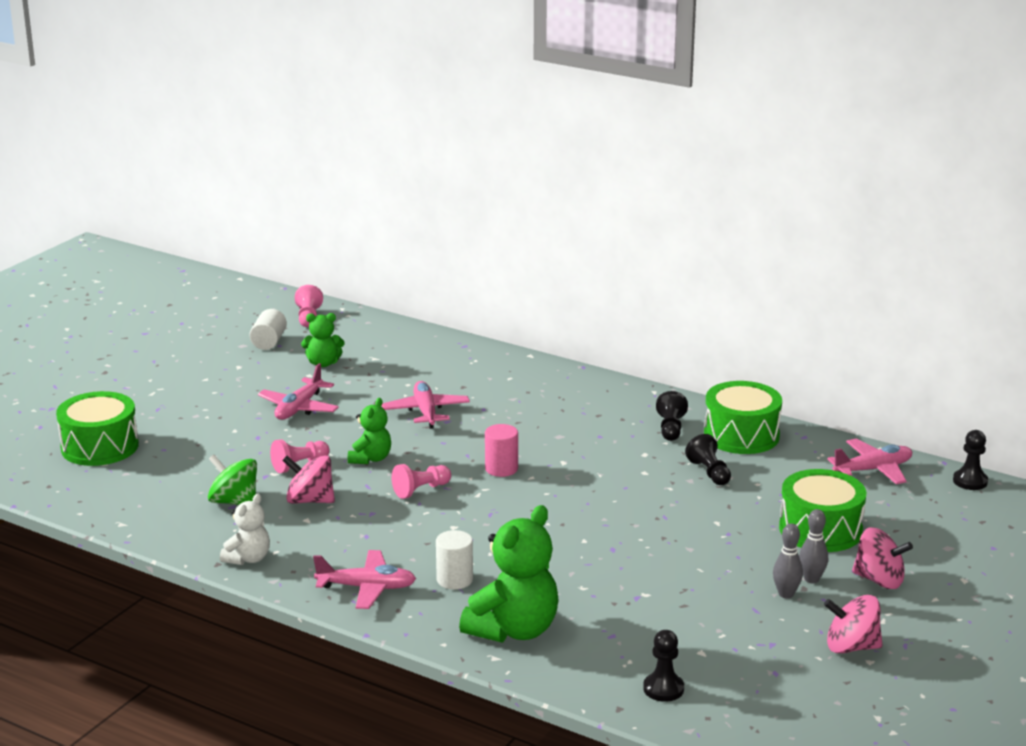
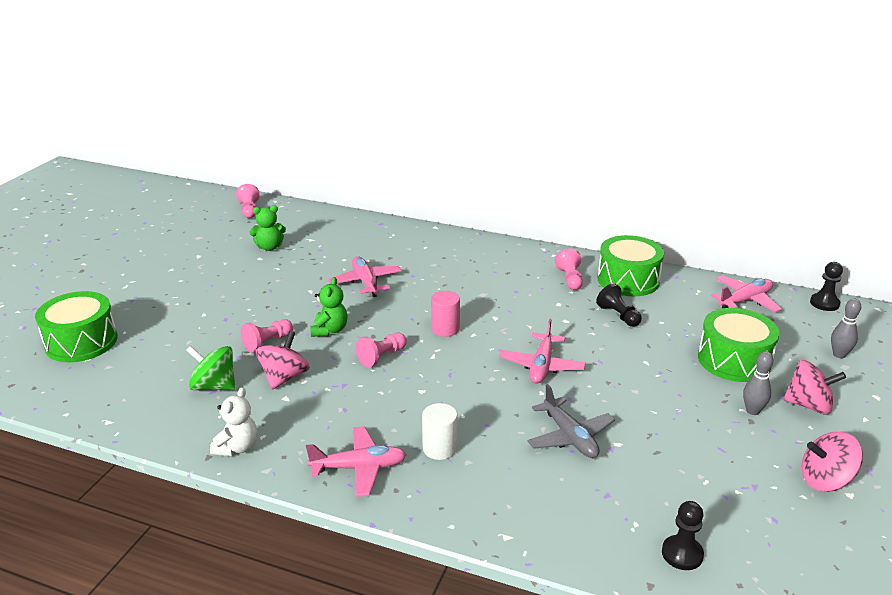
camera: 10 degrees left, 5 degrees up
white cylinder [249,309,287,350] -> none
pink plane [258,363,339,420] -> pink plane moved to [499,318,586,384]
pink spinning top [282,455,335,504] -> pink spinning top turned 105 degrees clockwise [256,331,310,389]
green teddy bear [459,505,559,643] -> none
black pawn [656,391,688,441] -> pink pawn [555,248,583,290]
grey bowling pin [773,523,803,598] -> grey bowling pin moved to [831,299,861,358]
none -> grey plane [527,384,615,458]

